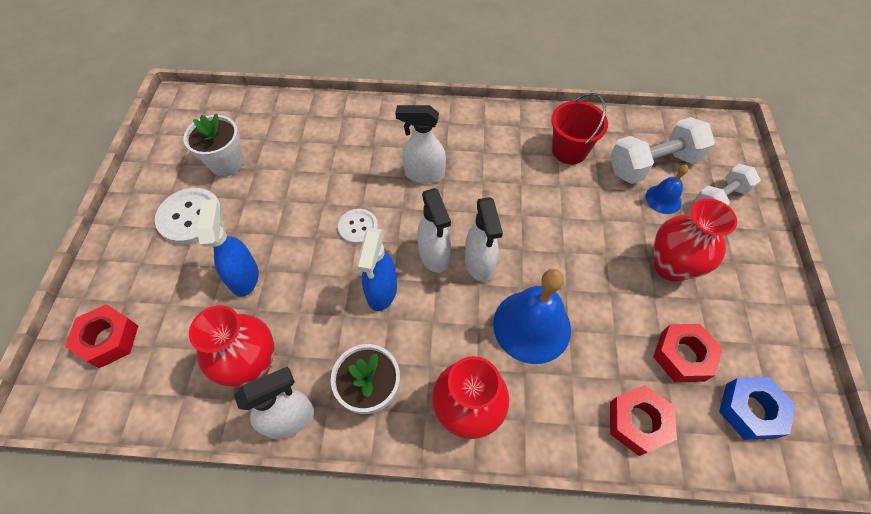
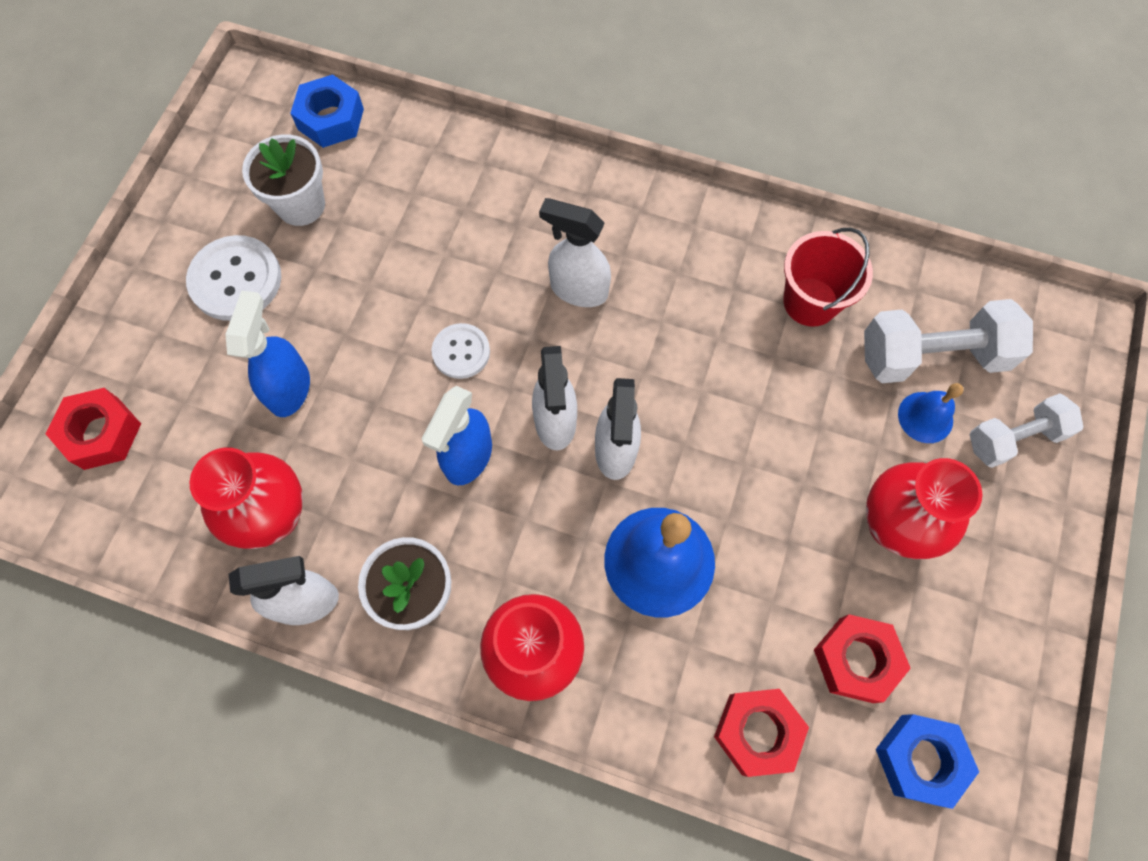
camera: 15 degrees right, 10 degrees up
none -> blue nut [290,74,364,148]

